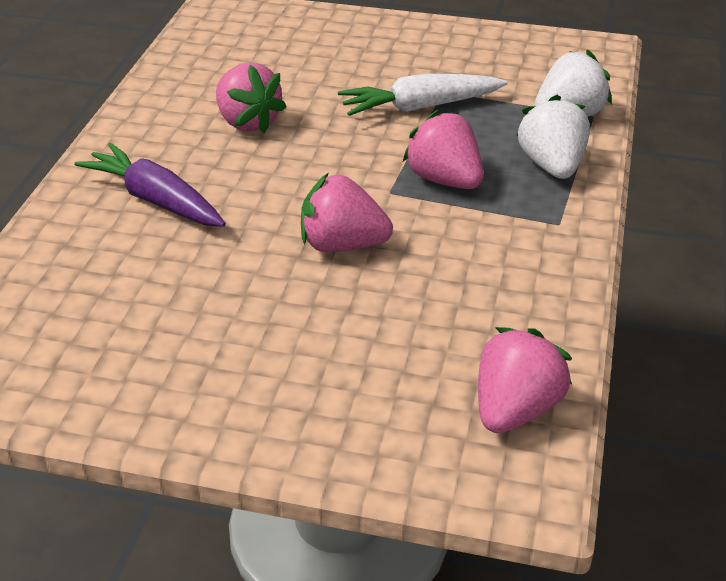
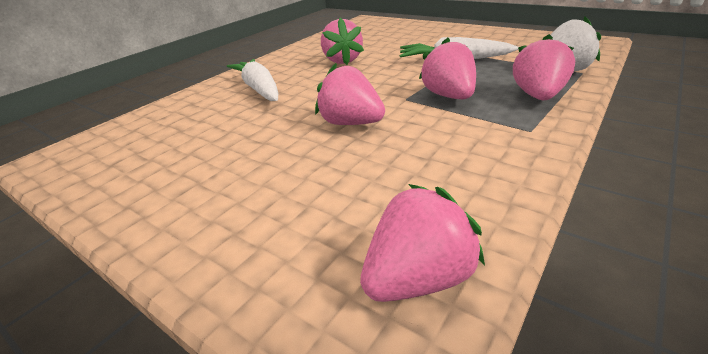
camera: 25 degrees right, 5 degrees down
purple carrot [75,143,226,227] -> white carrot [227,59,278,101]
white strawberry [517,95,590,179] -> pink strawberry [513,34,575,100]

